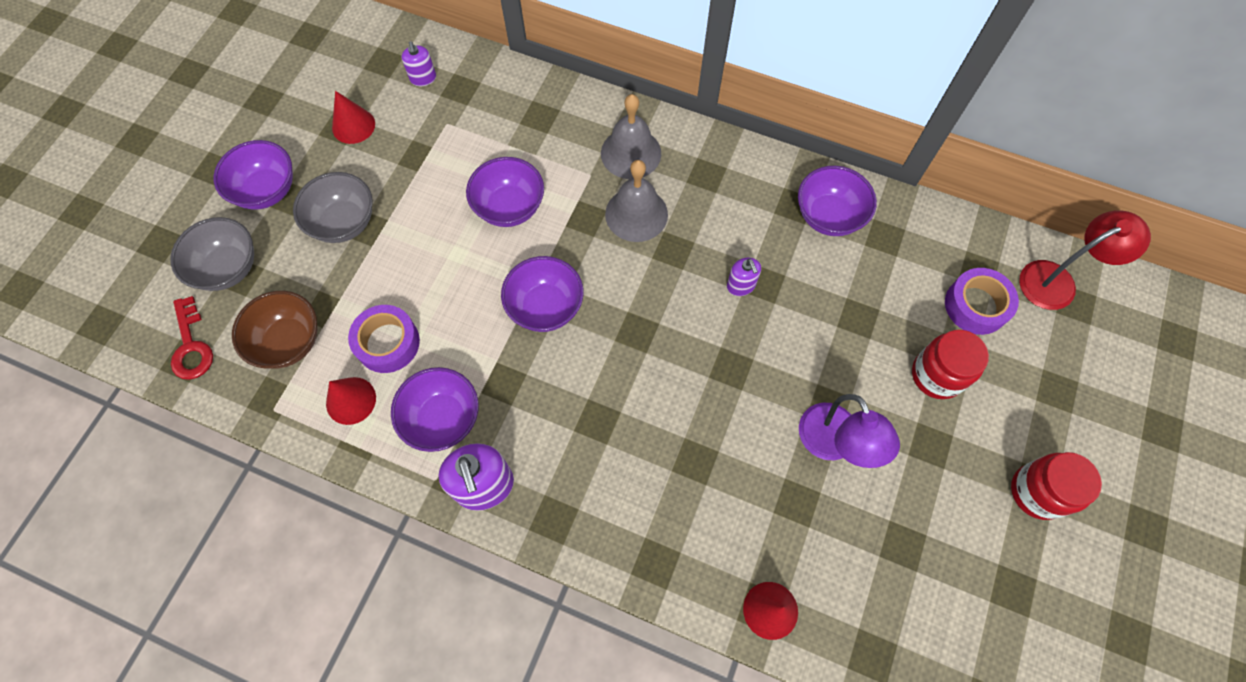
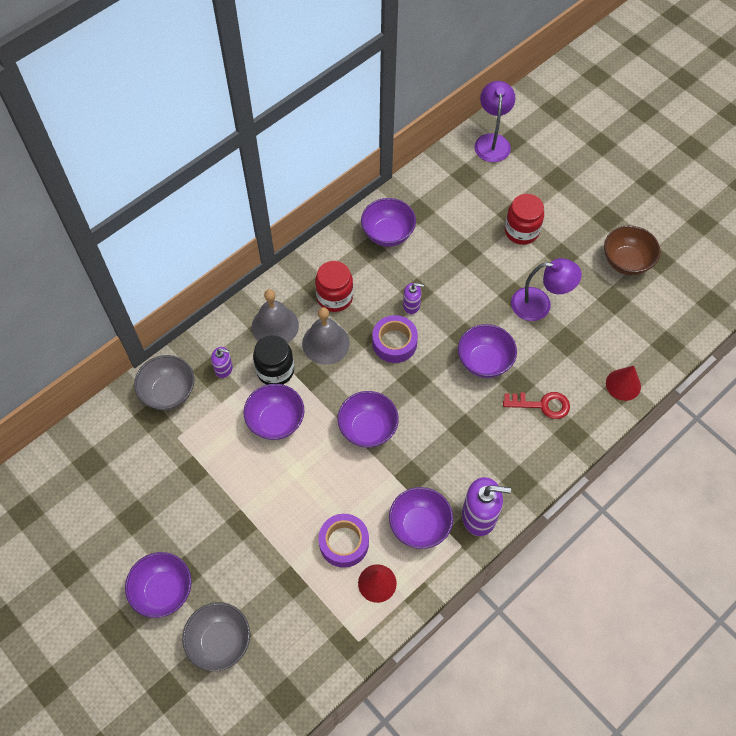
camera: 65 degrees left, 5 degrees down
red key [171,296,213,380] -> red key moved to [503,392,570,419]
brown bowl [232,291,317,369] -> brown bowl moved to [604,225,661,275]
grey bowl [293,172,373,243] -> grey bowl moved to [134,355,195,410]
red cone [332,91,375,144] -> none
purple soap dispenser [402,41,436,86] -> purple soap dispenser moved to [211,347,233,378]
purple tape [945,268,1019,335] -> purple tape moved to [372,315,418,363]
red jar [1011,452,1102,520] -> red jar moved to [315,261,353,312]
red lamp [1019,210,1151,310] -> purple lamp [474,81,516,162]
none -> black jar [253,335,294,385]
none -> purple bowl [458,324,517,378]

